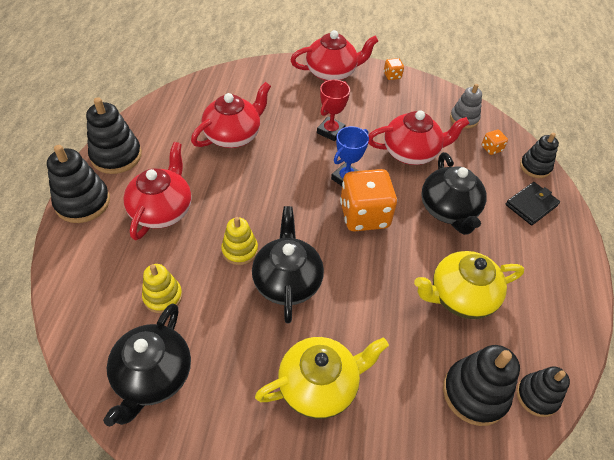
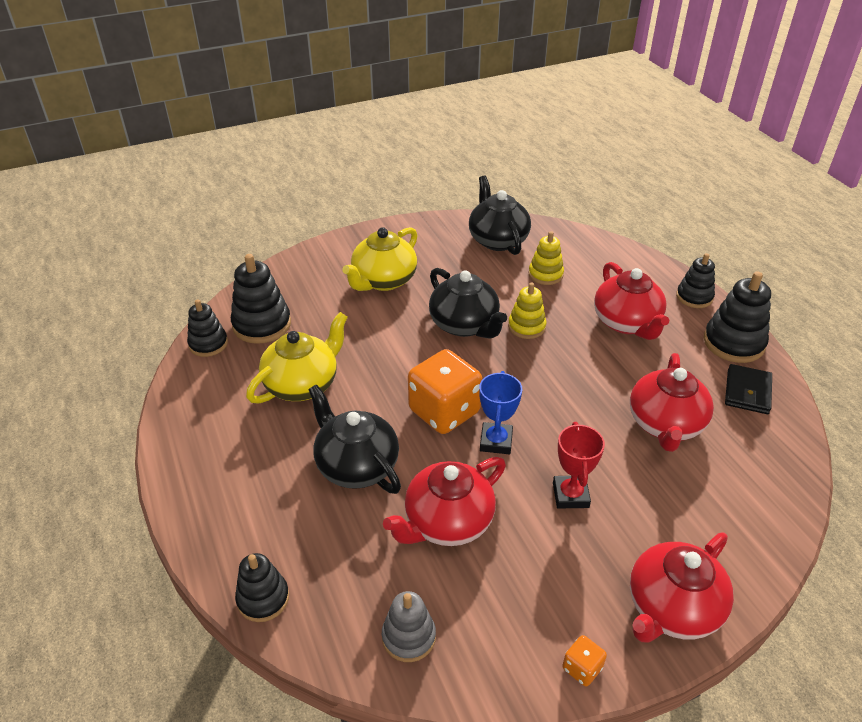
camera: 150 degrees right, 10 degrees down
black stacking toy [47,145,110,223] -> black stacking toy [676,253,715,308], size x0.64
orange dice [481,130,508,155] -> none
black wallet [506,182,560,225] -> black wallet moved to [725,364,772,414]

